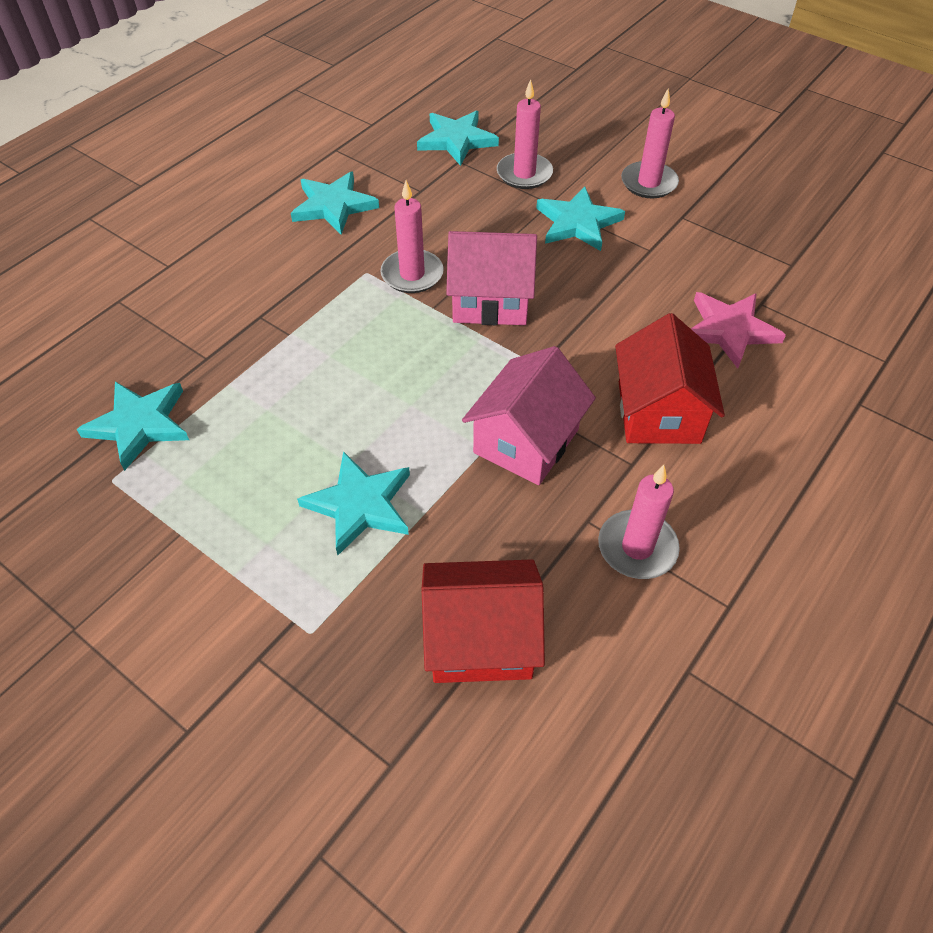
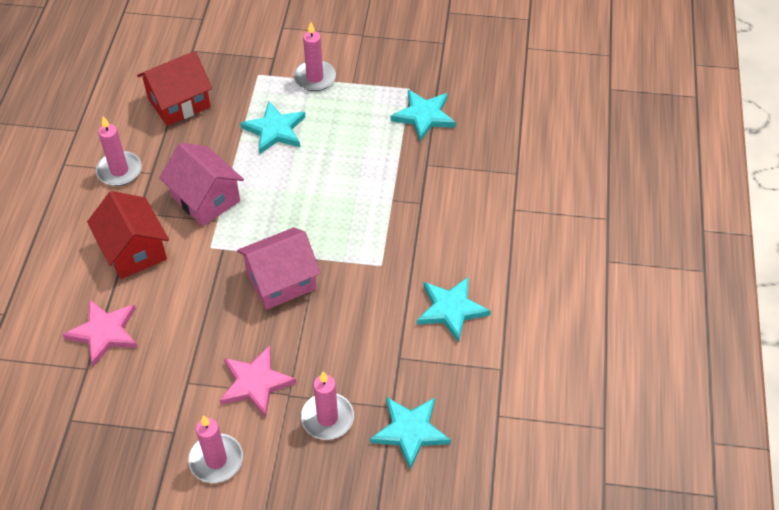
camera: 150 degrees right, 0 degrees up
pink candle [380,180,443,293] -> pink candle moved to [294,22,336,91]
pink house [462,346,596,485] -> pink house turned 45 degrees counterclockwise [159,143,244,226]
turquoise star [536,186,625,251] -> pink star [220,346,296,418]

